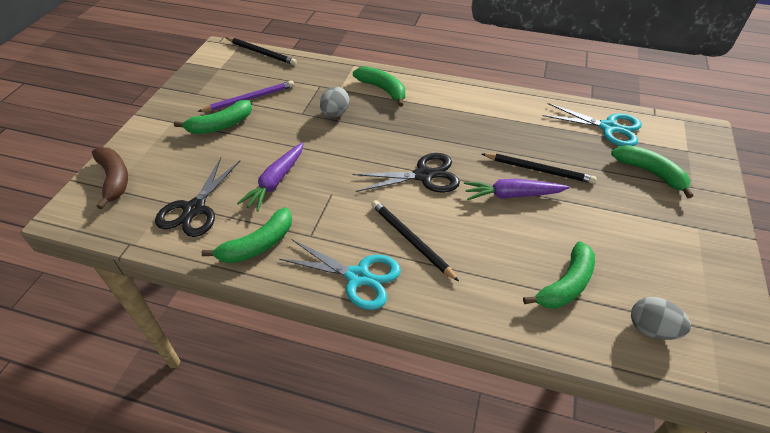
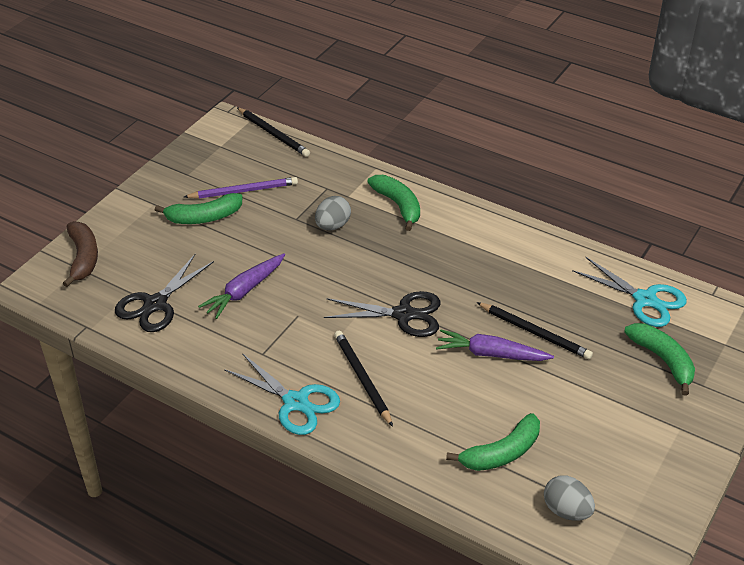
camera: 15 degrees right, 5 degrees down
green banana [202,207,292,263] -> none

